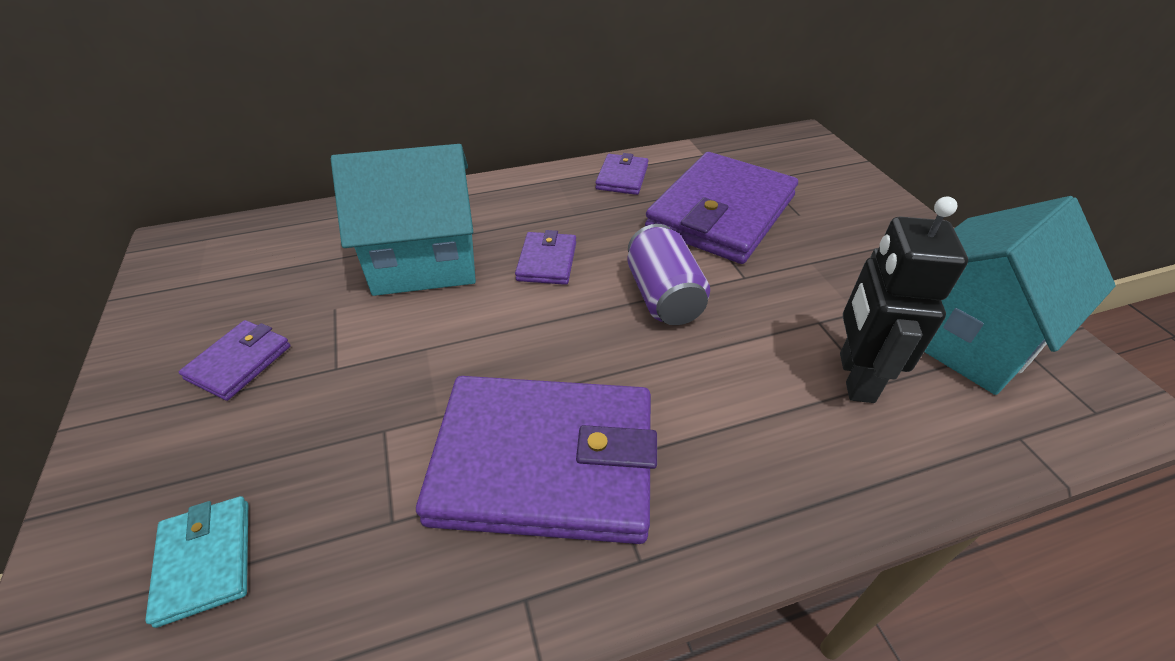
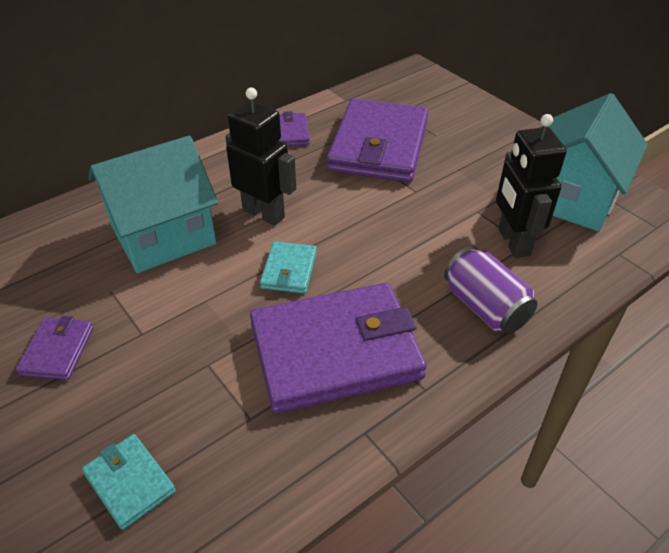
camera: 20 degrees left, 0 degrees up
purple wallet [515,230,576,285] -> black robot [225,87,296,226]
purple can [627,224,710,325] -> purple can moved to [444,246,538,334]
none -> turquoise wallet [260,241,317,294]

